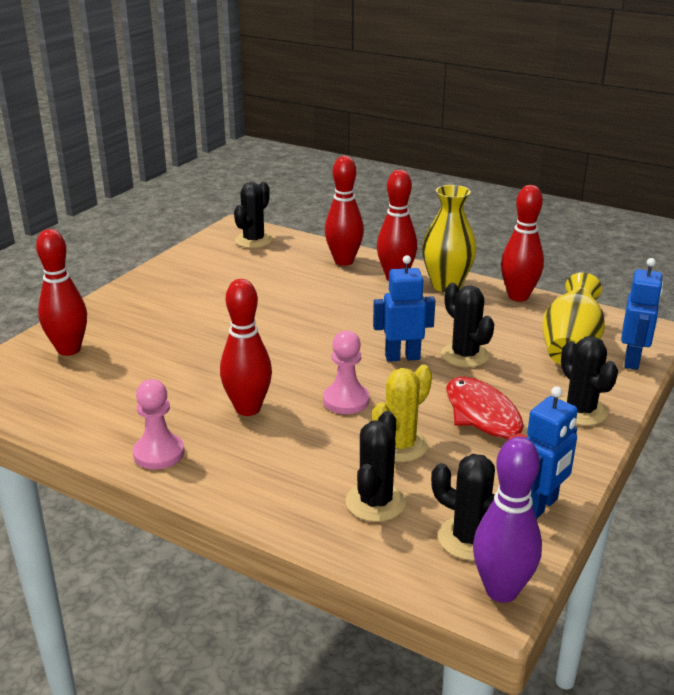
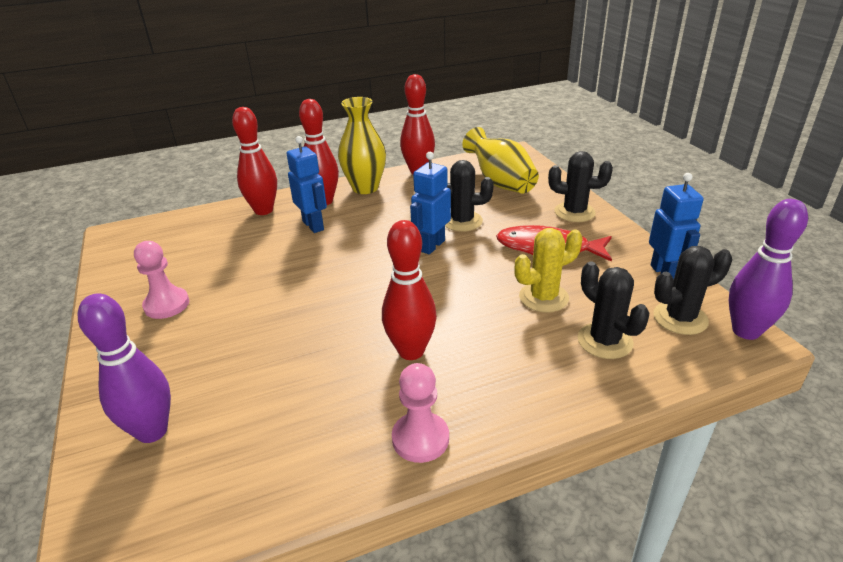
camera: 50 degrees left, 5 degrees up
red bowling pin [36,229,87,356] -> purple bowling pin [78,293,171,443]
black cactus [234,182,273,248] -> none
pink pawn [323,331,369,414] -> pink pawn moved to [134,241,189,319]
yellow cactus [372,365,432,462] -> yellow cactus turned 75 degrees clockwise [514,228,582,313]
blue robot [621,258,663,370] -> blue robot moved to [287,136,327,233]

